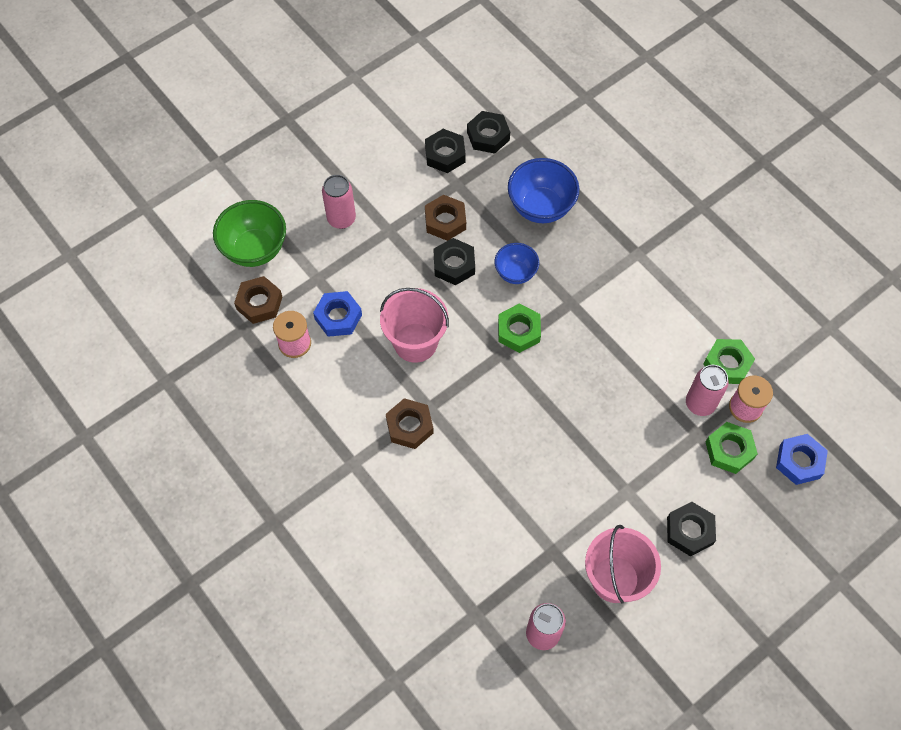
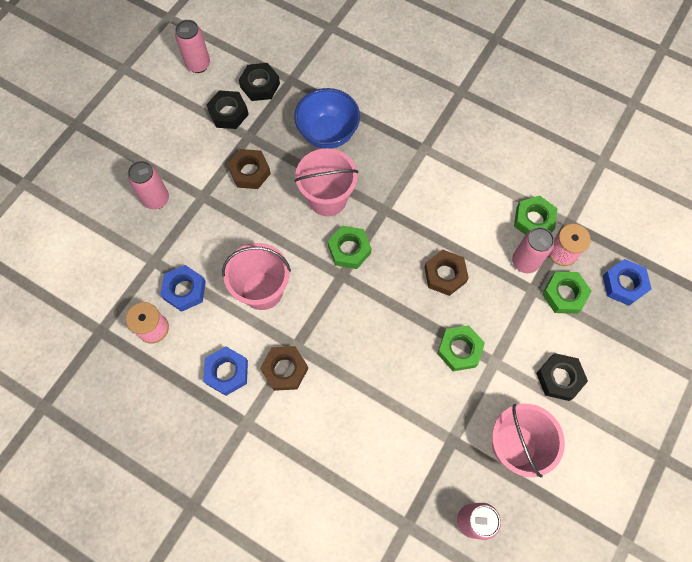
camera: 20 degrees left, 5 degrees up
green bowl [213,200,286,267] -> none
brown nut [234,276,282,324] -> brown nut moved to [424,250,469,296]
black nut [434,238,475,285] -> none
blue bowl [495,243,539,284] -> pink bucket [294,148,358,216]
none -> pink can [175,20,210,73]
none -> blue nut [203,347,248,396]
none -> green nut [437,325,485,371]

